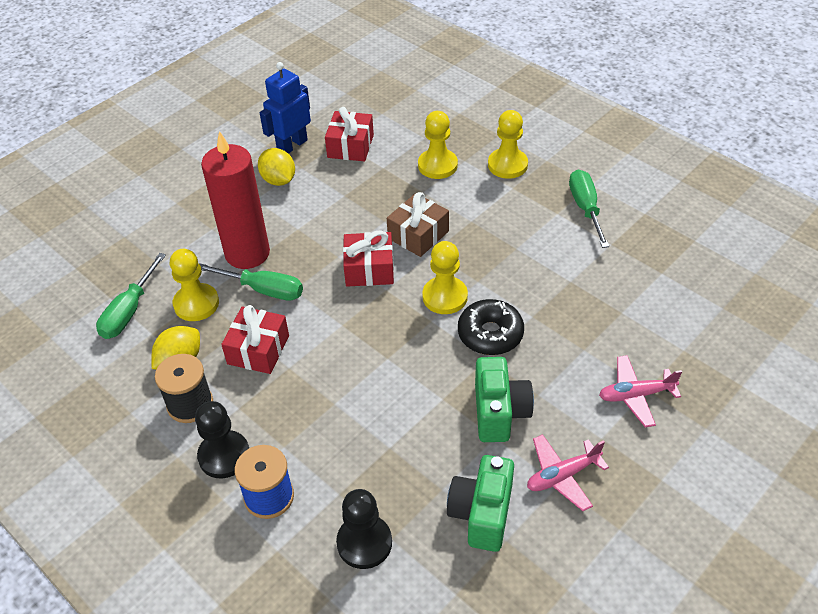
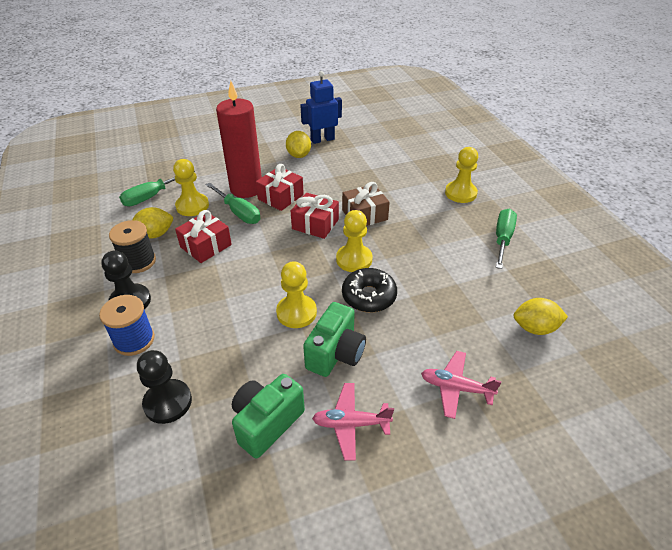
camera: 25 degrees right, 5 degrees down
red gift [325,107,374,161] -> red gift moved to [256,164,304,211]
yellow pawn [418,111,458,179] -> yellow pawn moved to [276,261,317,328]
none -> yellow lemon [514,298,568,335]

